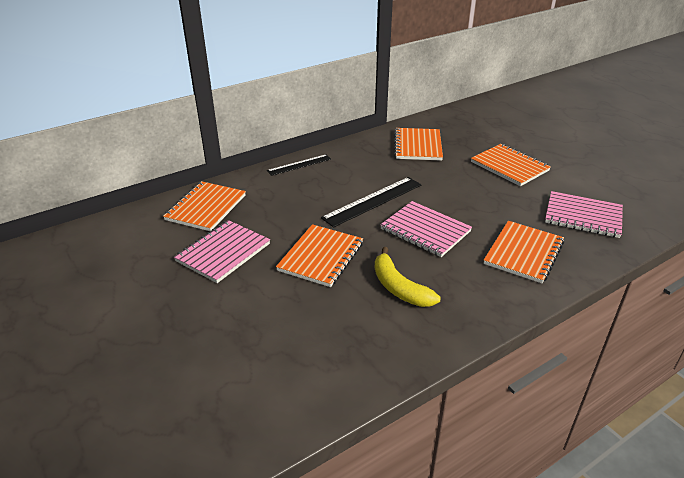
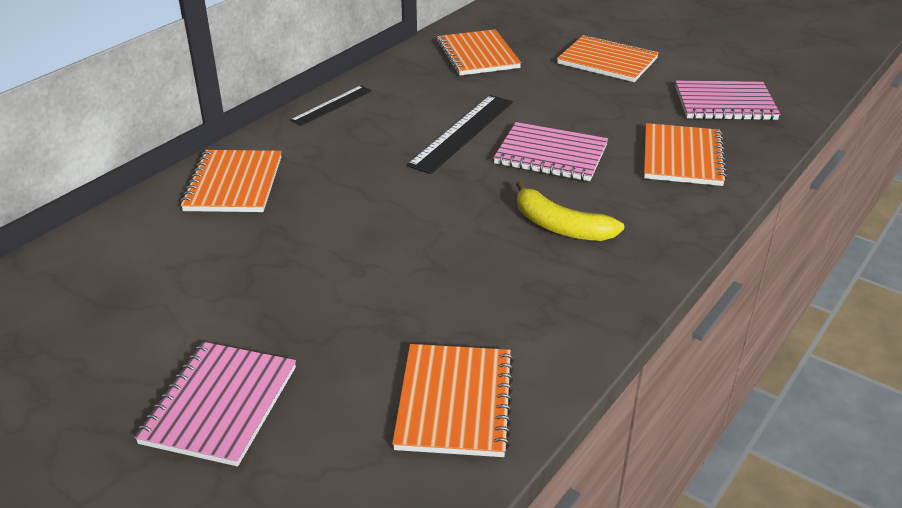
camera: 20 degrees left, 0 degrees up
pink notebook [174,220,270,283] -> pink notebook moved to [134,342,296,466]
orange notebook [276,224,363,287] -> orange notebook moved to [392,344,514,457]

